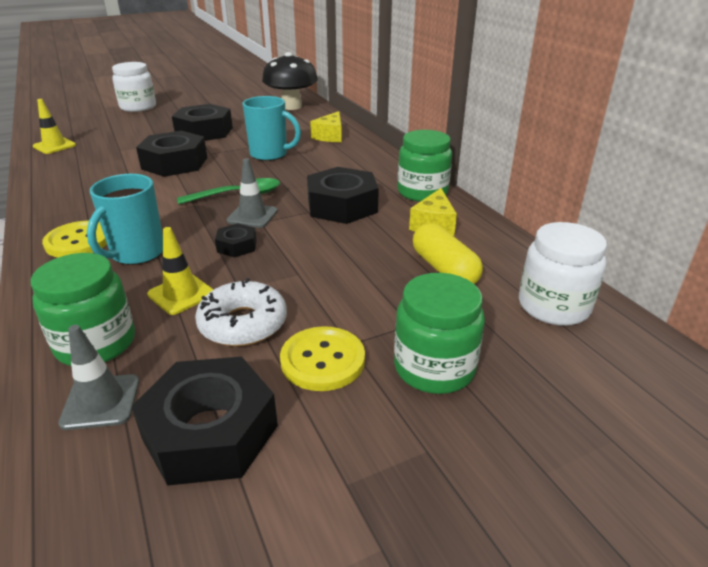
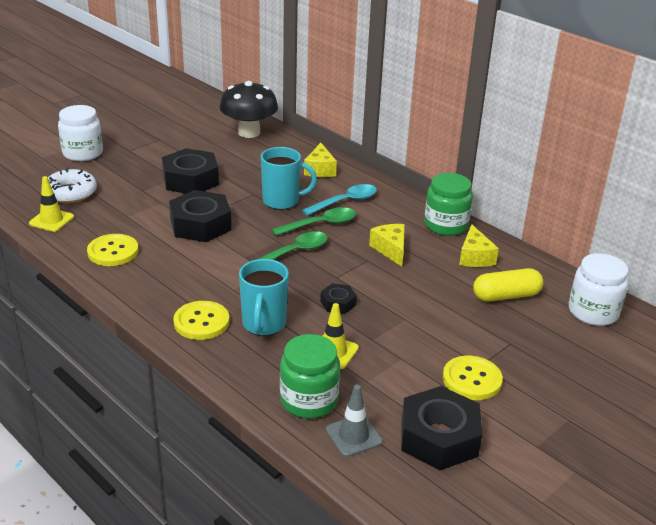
camera: 20 degrees left, 0 degrees up
white donut [195,278,287,346] -> white donut moved to [48,168,97,203]
grey traffic cone [226,158,278,228] -> none
black nut [307,167,379,224] -> yellow cheese [369,224,405,267]
green jar [394,273,485,394] -> none
yellow capsule [413,223,483,284] -> yellow capsule turned 60 degrees counterclockwise [473,268,543,302]
none -> yellow button [87,234,138,266]
none -> green spoon [272,207,356,236]
none -> turquoise spoon [302,184,377,216]

